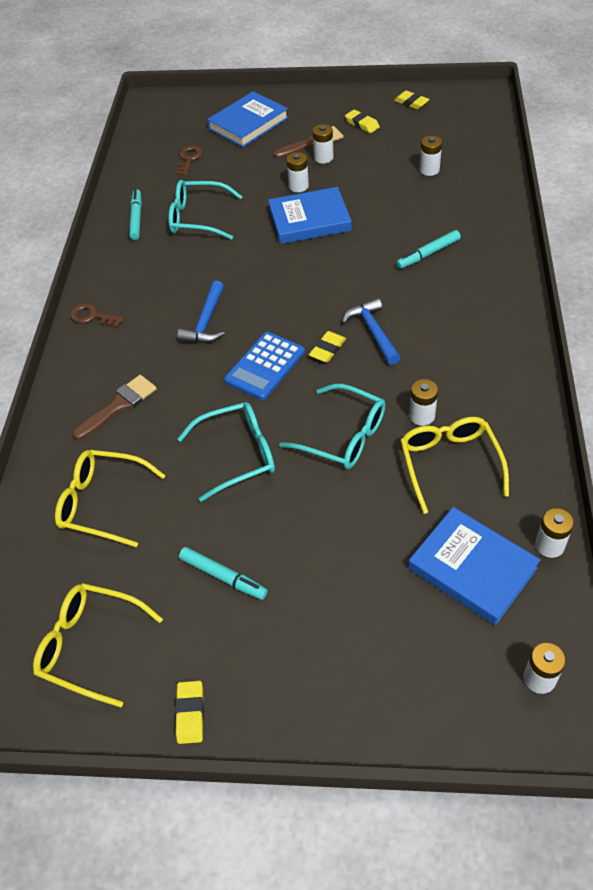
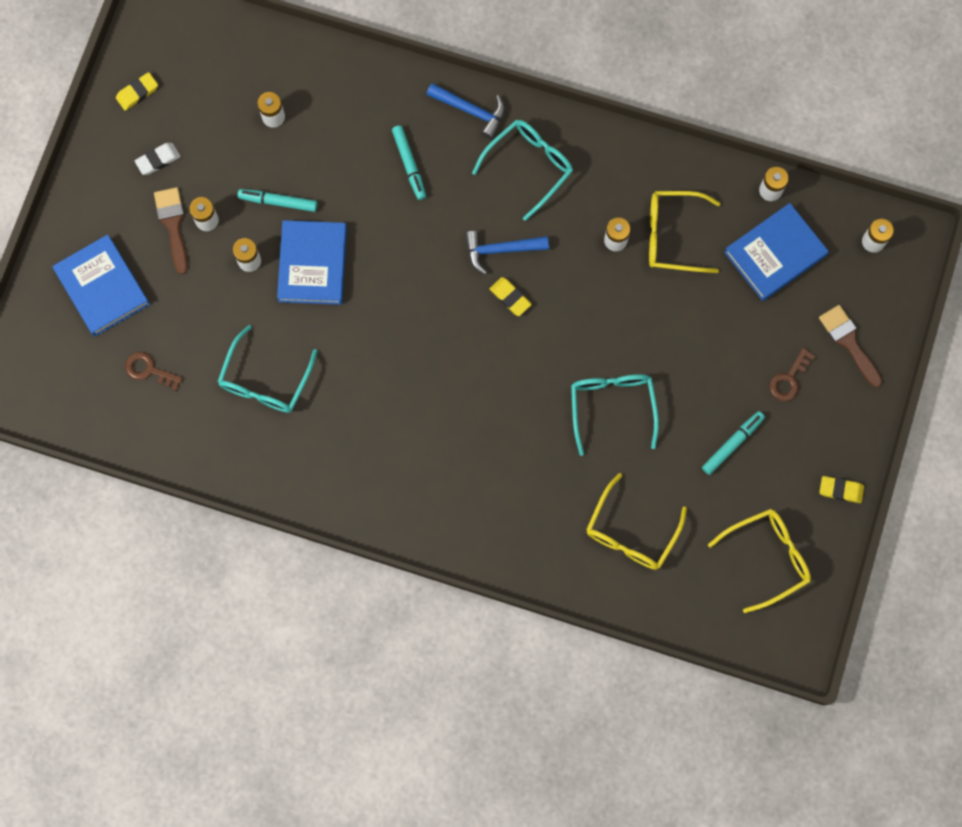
camera: 80 degrees left, 25 degrees up
yellow glasses [33,583,163,707] -> yellow glasses turned 150 degrees counterclockwise [708,509,811,613]
brown key [70,303,125,328] -> brown key moved to [769,348,815,401]
brown brush [73,375,157,440] -> brown brush moved to [819,305,882,388]
turquoise marker [129,189,142,240] -> turquoise marker moved to [238,189,317,212]
blue hammer [177,281,225,343] -> blue hammer moved to [426,83,505,139]
blue calculator [224,332,305,400] -> none
turquoise glasses [279,384,386,469] -> turquoise glasses moved to [472,120,573,221]
yellow eraser [345,109,380,133] -> white eraser [135,143,181,175]

